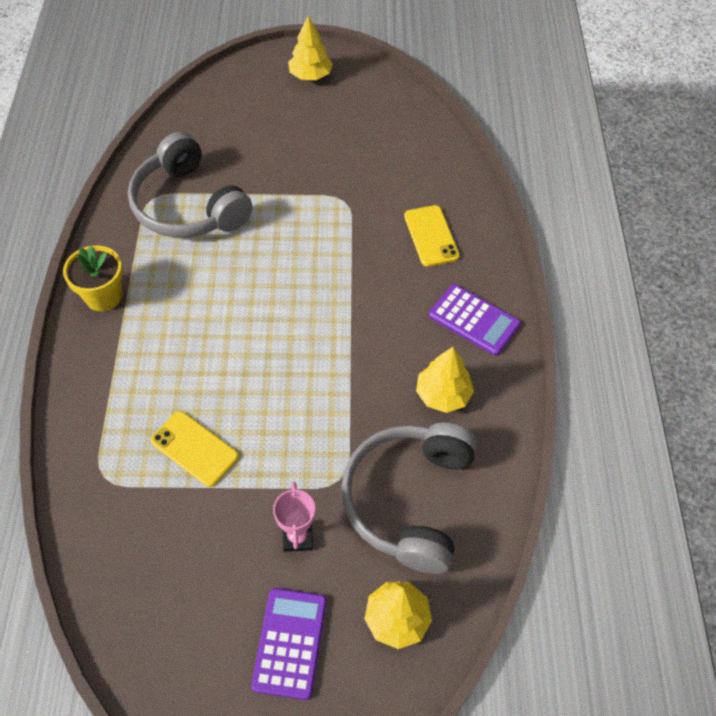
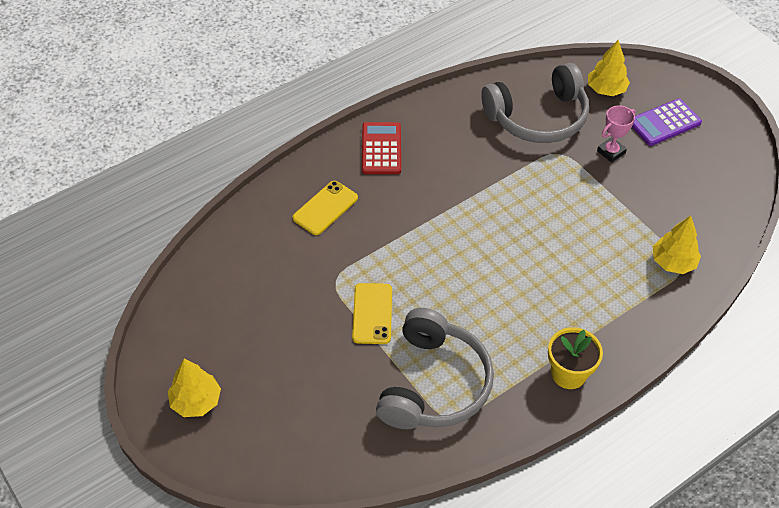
camera: 125 degrees left, 5 degrees down
yellow phone [151,411,239,487] -> yellow phone moved to [352,283,392,344]
yellow tree [416,347,474,413] -> yellow tree moved to [653,216,701,274]
purple calculator [429,284,521,356] -> red calculator [362,122,401,174]

